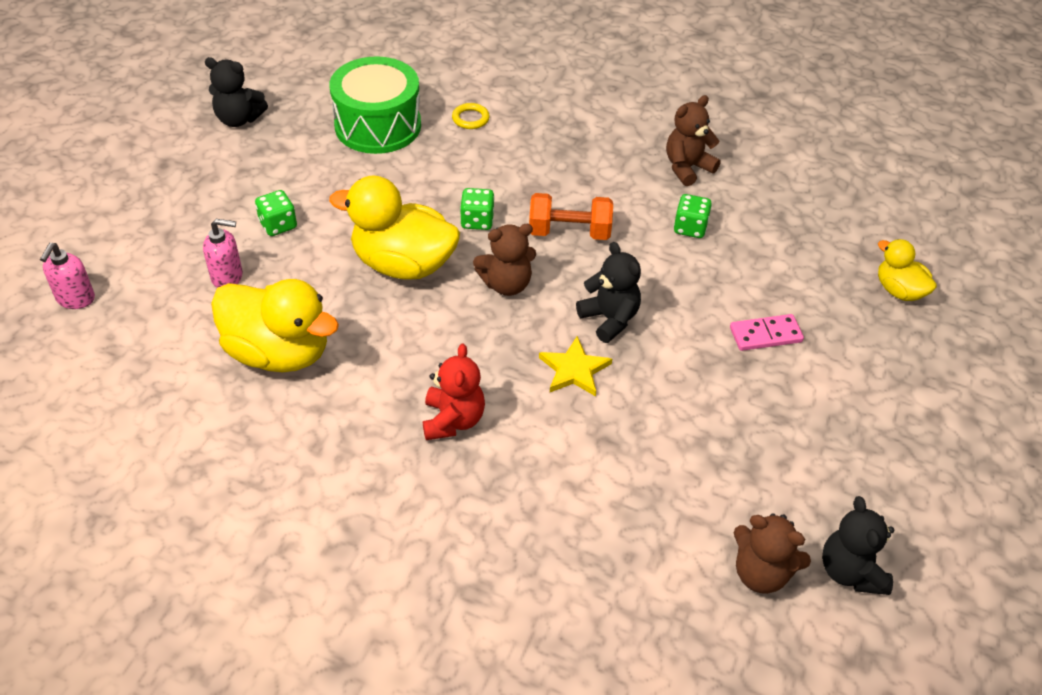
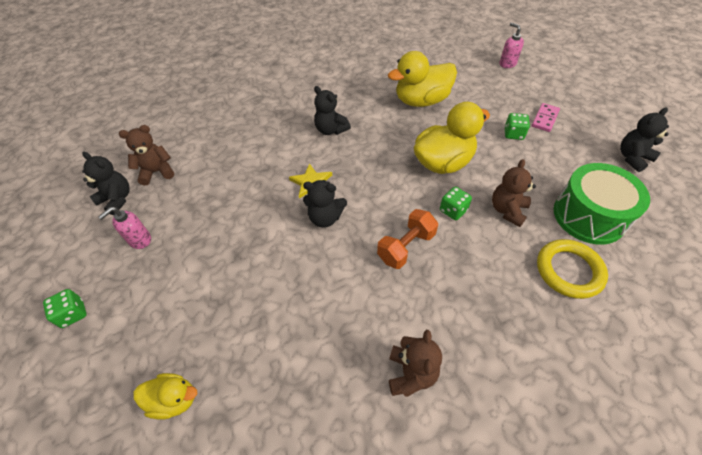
camera: 135 degrees right, 5 degrees up
pink soap dispenser [203,219,243,288] -> pink soap dispenser moved to [98,207,151,249]
red teddy bear [423,344,485,440] -> black teddy bear [314,86,351,135]
yellow ring [452,103,490,129] -> yellow ring [537,239,608,299], size x2.00
brown teddy bear [473,224,536,296] -> brown teddy bear moved to [492,159,536,227]
green dice [674,194,712,238] -> green dice moved to [43,289,87,328]
pink domino [730,314,804,351] -> pink domino moved to [532,103,560,132]

